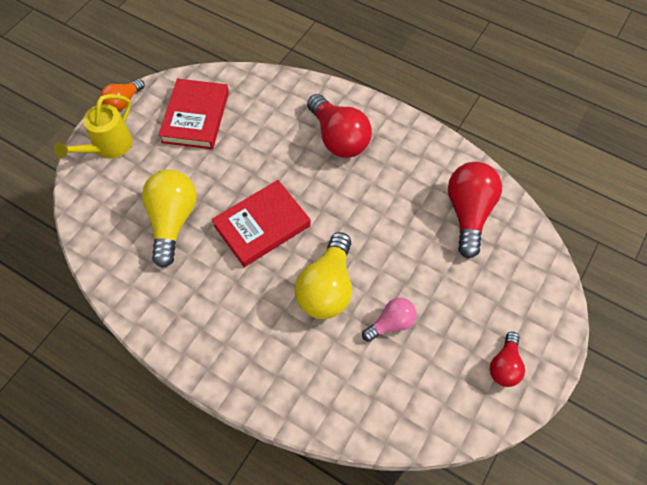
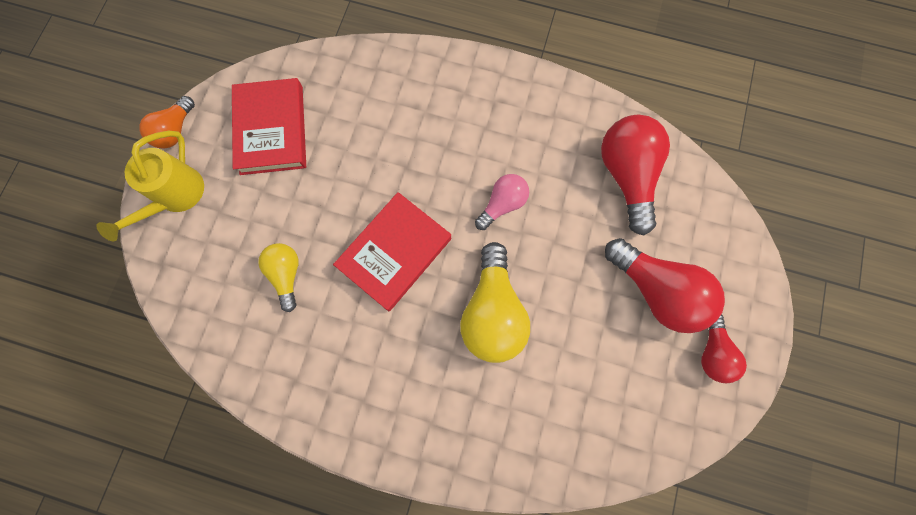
camera: 15 degrees left, 15 degrees up
yellow light bulb [142,169,197,268] -> yellow light bulb [258,243,299,312], size x0.57
red light bulb [307,94,372,158] -> red light bulb moved to [605,238,725,333]
pink light bulb [362,298,417,342] -> pink light bulb moved to [475,174,529,230]

